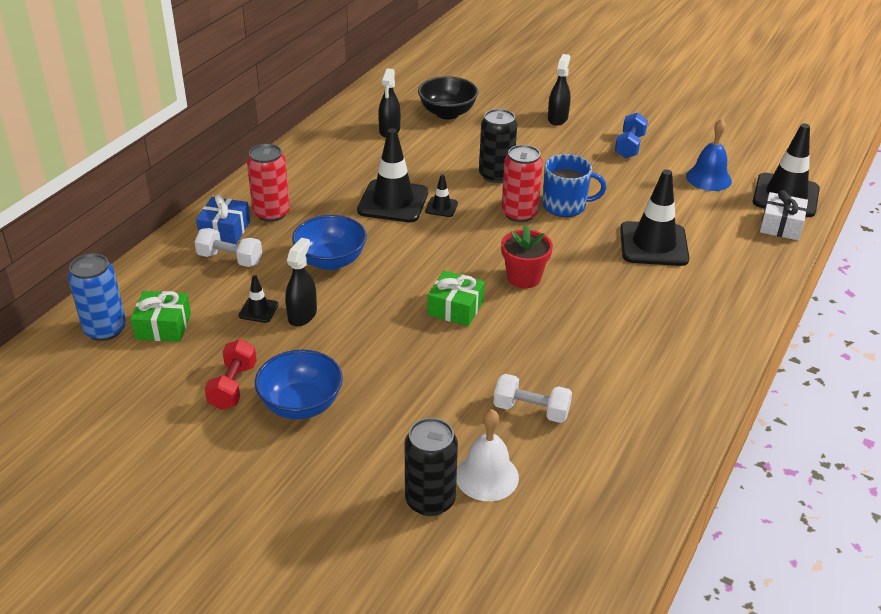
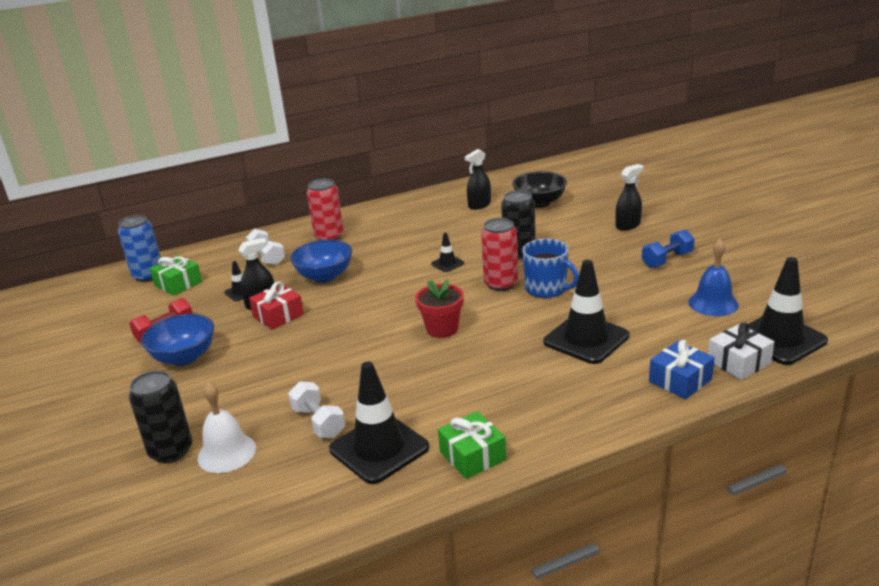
camera: 40 degrees right, 10 degrees down
blue gift [196,194,250,244] -> blue gift moved to [649,340,715,399]
black traffic cone [357,128,428,222] -> black traffic cone moved to [329,362,429,484]
green gift [427,271,485,326] -> green gift moved to [438,411,506,479]
none -> red gift [249,282,304,330]

